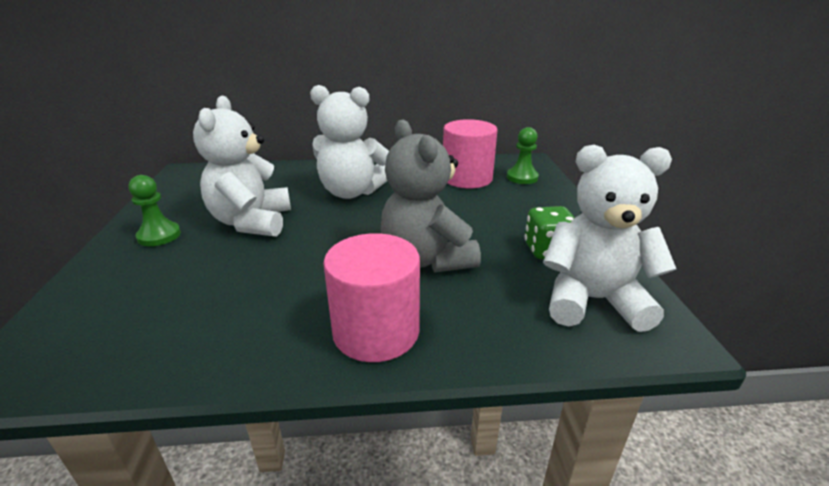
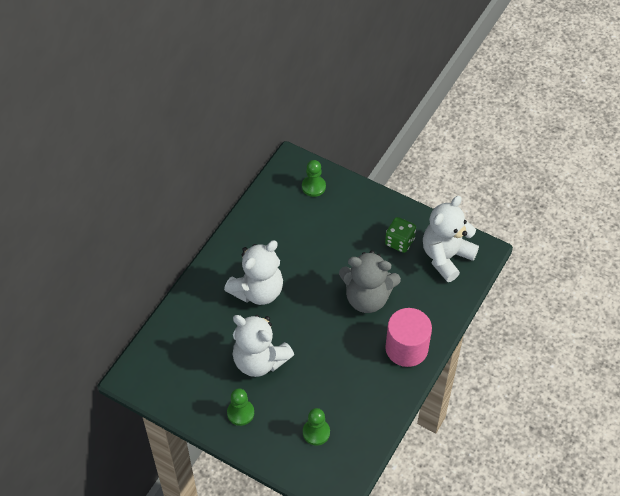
camera: 55 degrees left, 25 degrees up
pink cylinder [443,119,498,188] -> none
none -> green pawn [303,408,330,445]

